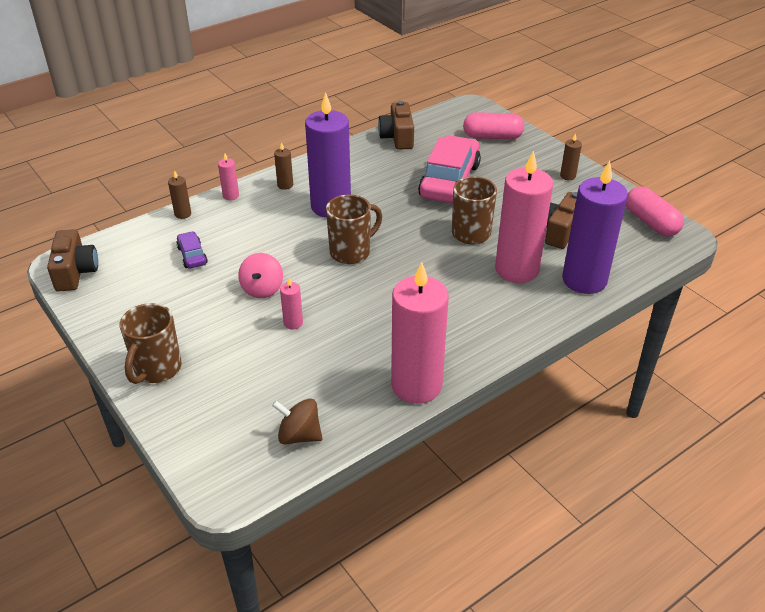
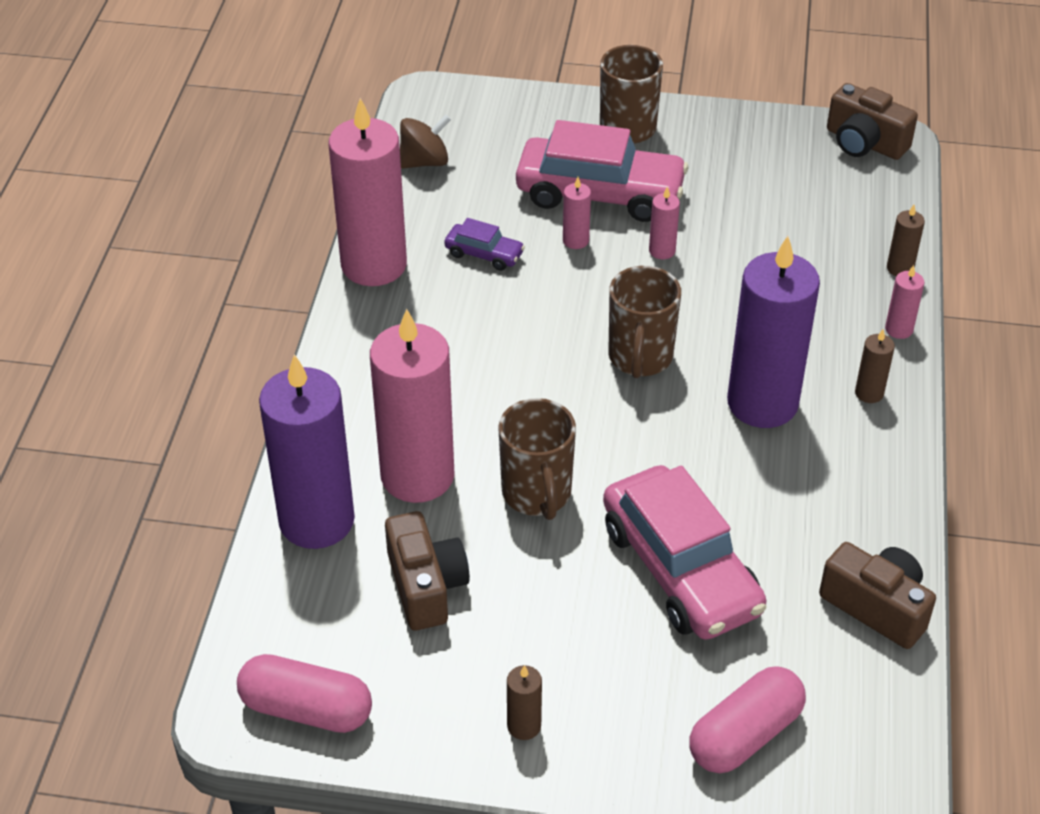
camera: 135 degrees right, 5 degrees up
purple car [176,231,208,268] -> purple car moved to [444,218,525,271]
pink spinning top [238,253,283,298] -> pink candle [649,186,680,259]
none -> pink car [516,120,688,222]

